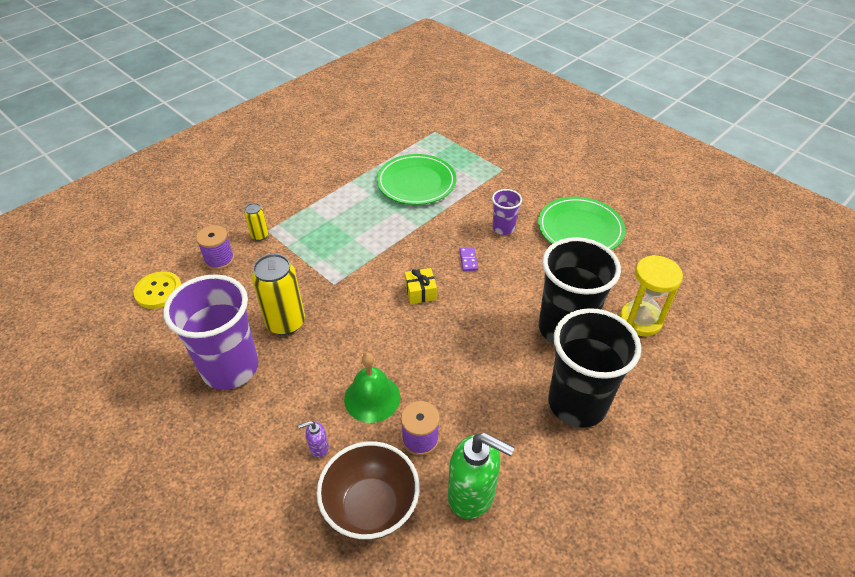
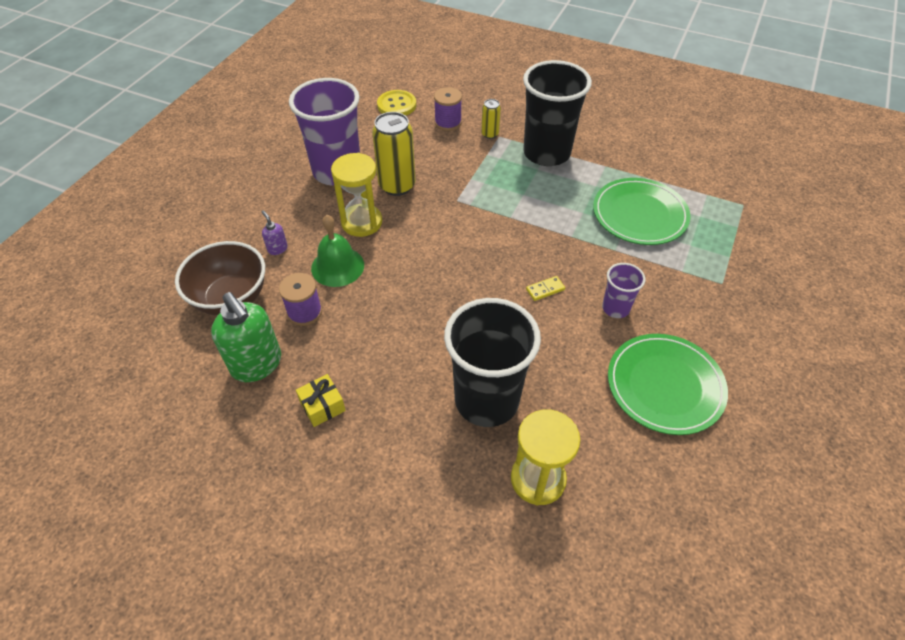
camera: 70 degrees right, 5 degrees up
yellow gift [405,268,437,304] -> yellow gift moved to [296,374,346,427]
green soap dispenser [448,433,515,519] -> green soap dispenser turned 45 degrees counterclockwise [211,292,281,382]
purple domino [459,247,478,271] -> yellow domino [526,276,565,301]
black cup [548,308,641,428] -> black cup moved to [523,60,592,166]
none -> yellow hourglass [331,153,382,237]

